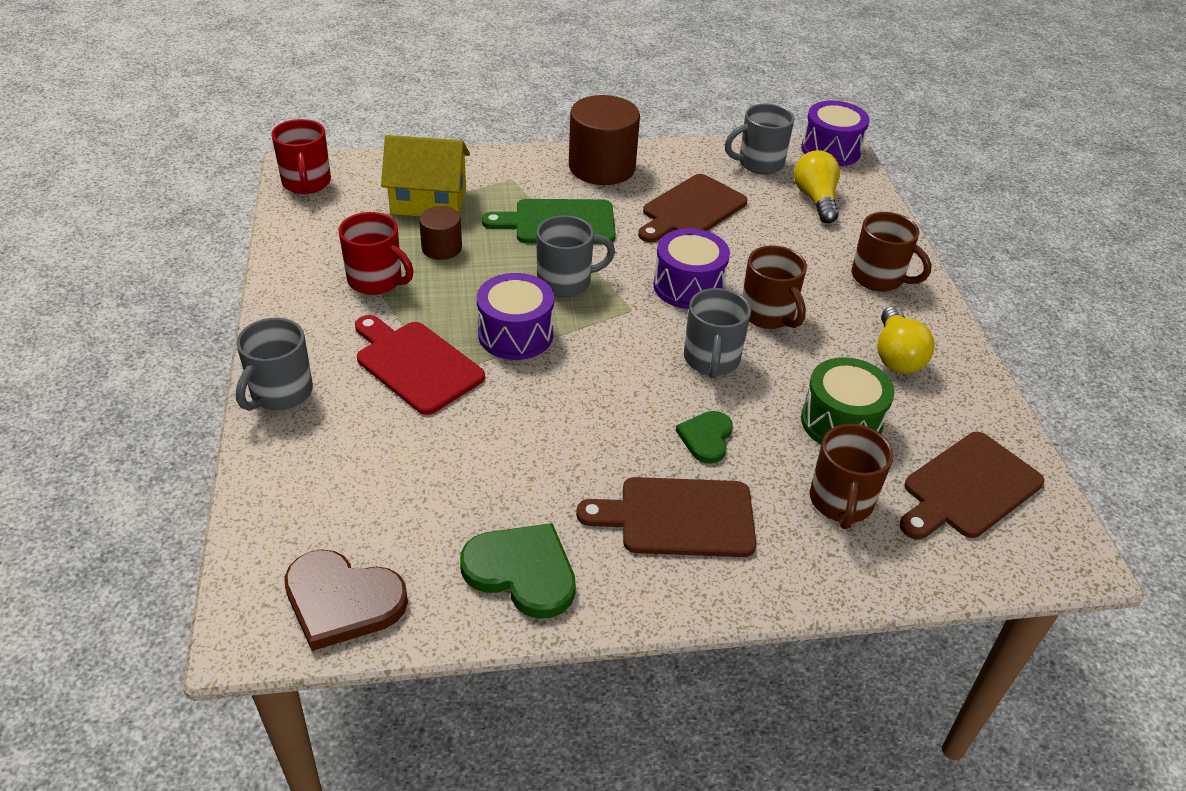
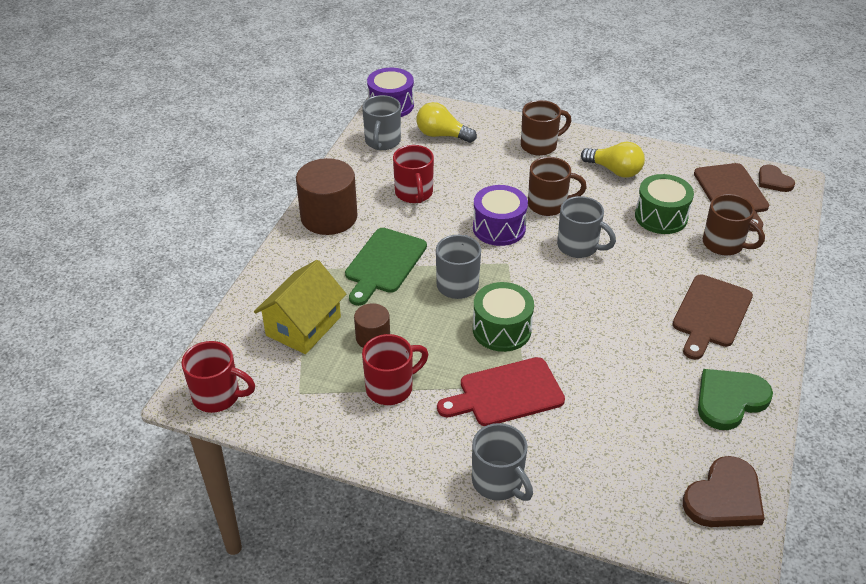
camera: 60 degrees left, 0 degrees up
purple drum [477,273,554,360] -> green drum [473,282,534,352]
brown cutting board [638,174,748,243] -> red mug [393,145,434,203]
green heart [676,411,733,464] -> none
none -> brown heart [759,165,795,192]

